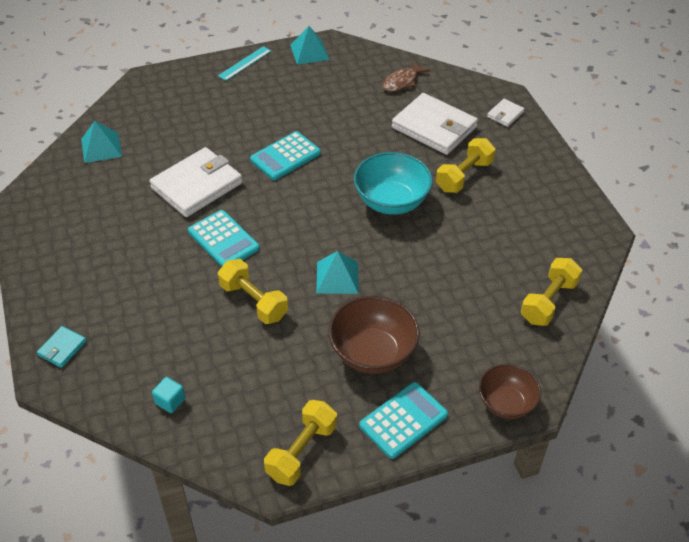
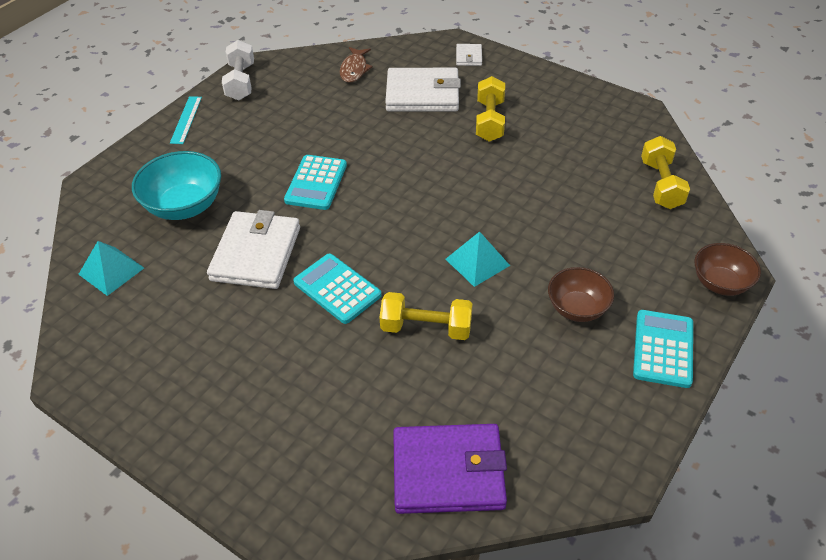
camera: 35 degrees left, 0 degrees up
turquoise wallet [37,326,87,368] -> none
turquoise cube [152,377,185,413] -> purple wallet [393,424,507,514]
turquoise calculator [188,210,260,267] -> turquoise calculator turned 150 degrees counterclockwise [293,253,382,324]
yellow dumbbell [264,400,337,486] -> none
turquoise pyramid [290,26,329,64] -> white dumbbell [222,40,254,100]
brown bowl [329,296,420,374] -> brown bowl [548,267,614,322], size x0.66
turquoise bowl [354,152,433,215] -> turquoise bowl moved to [132,151,221,220]

